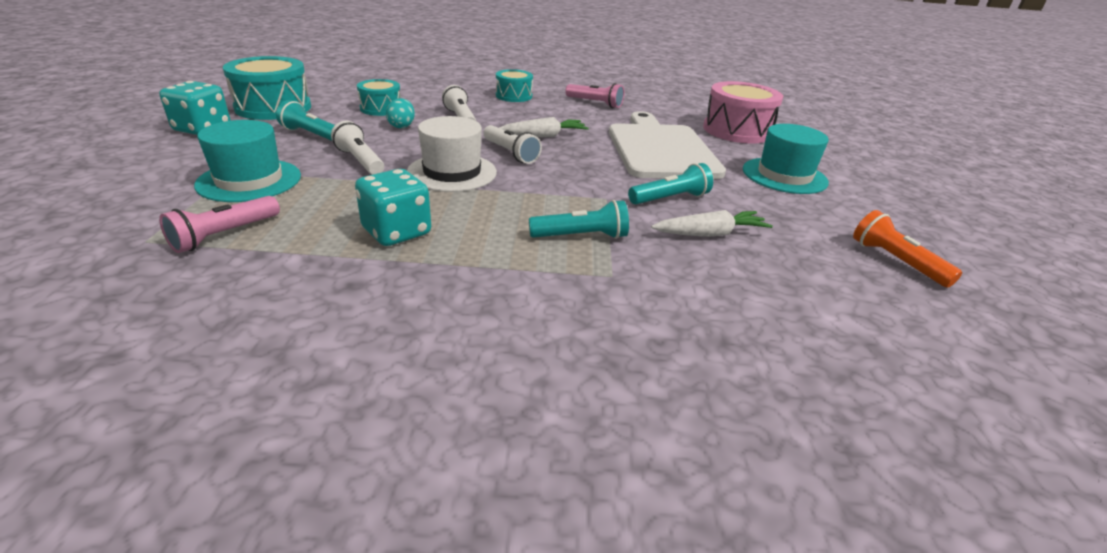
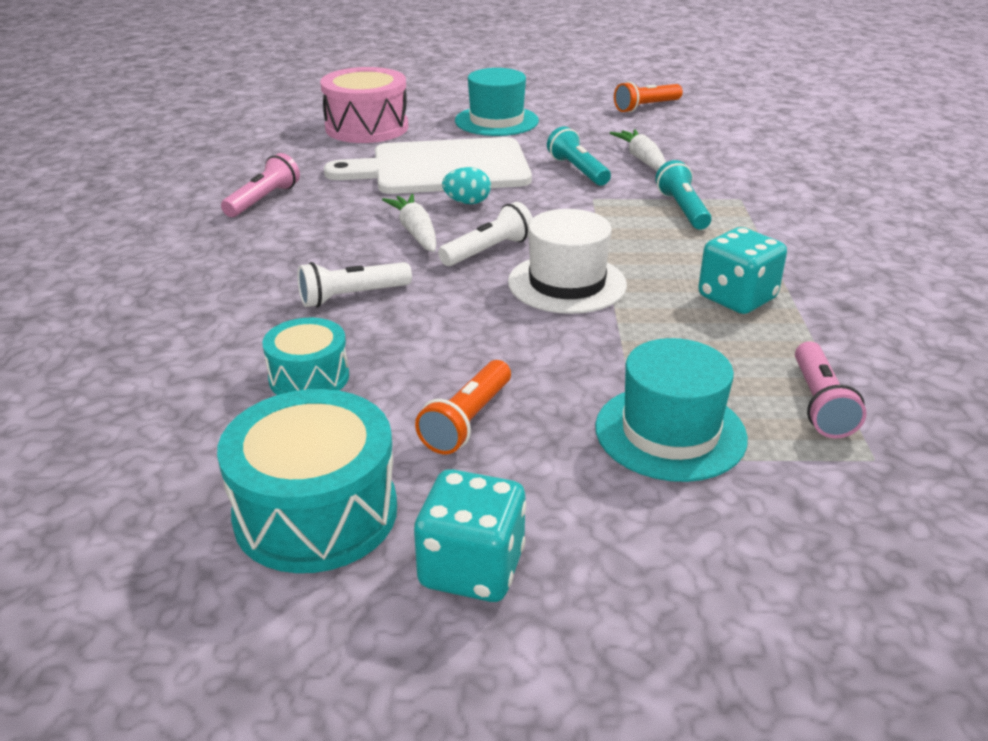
camera: 90 degrees left, 0 degrees up
pink flashlight [159,196,280,253] -> pink flashlight turned 60 degrees clockwise [795,341,867,438]
turquoise flashlight [276,100,335,141] -> orange flashlight [415,360,511,454]
white flashlight [331,121,384,175] -> none
turquoise egg [386,98,415,128] -> turquoise egg moved to [442,167,491,204]
turquoise drum [496,69,533,102] -> none

